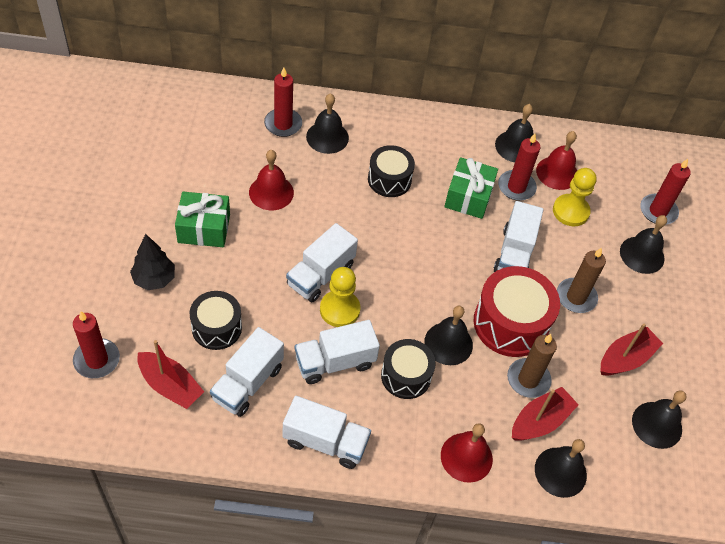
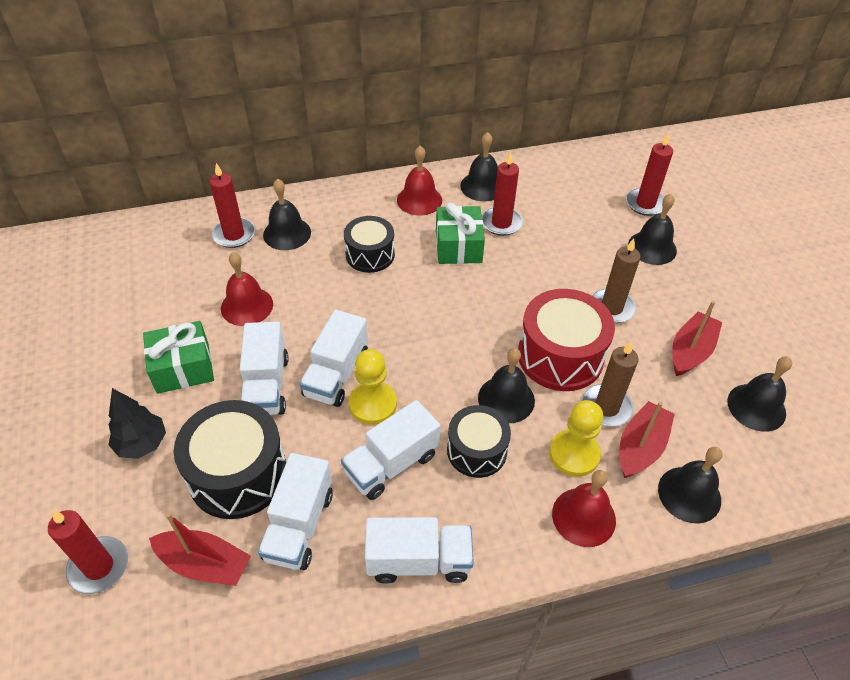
camera: 15 degrees left, 5 degrees down
black drum [190,291,242,350] -> black drum [174,400,286,519], size x1.57
white truck [494,201,543,272] -> white truck moved to [240,322,289,415]
red bell [536,131,577,190] -> red bell moved to [397,146,442,216]
yellow pawn [553,168,596,226] -> yellow pawn moved to [549,400,603,477]

